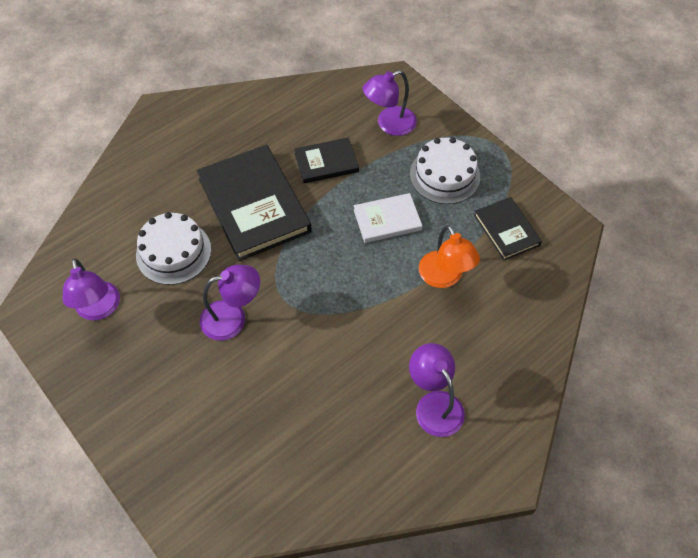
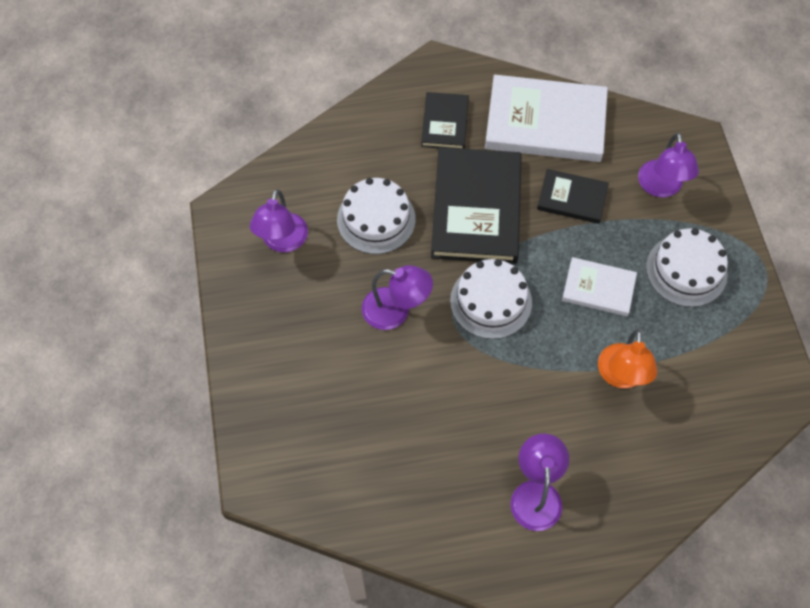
camera: 30 degrees right, 5 degrees up
purple lamp [363,70,417,136] -> purple lamp turned 90 degrees counterclockwise [638,133,699,198]
black book [474,197,542,260] -> black book moved to [421,92,469,149]
none -> white cake [450,259,532,339]
none -> white book [485,75,608,162]

